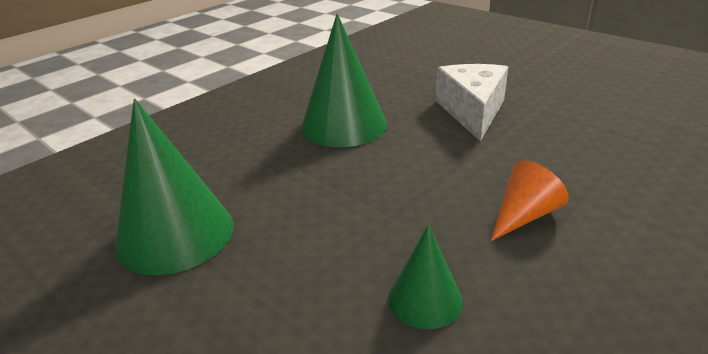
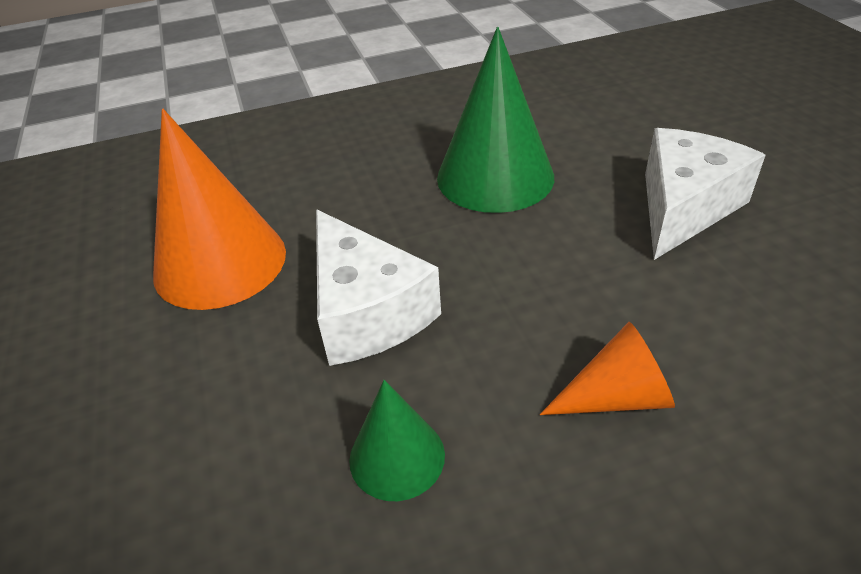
camera: 30 degrees right, 10 degrees up
green cone [115,99,234,275] -> orange cone [153,108,286,310]
none -> white cheese [316,210,441,366]

